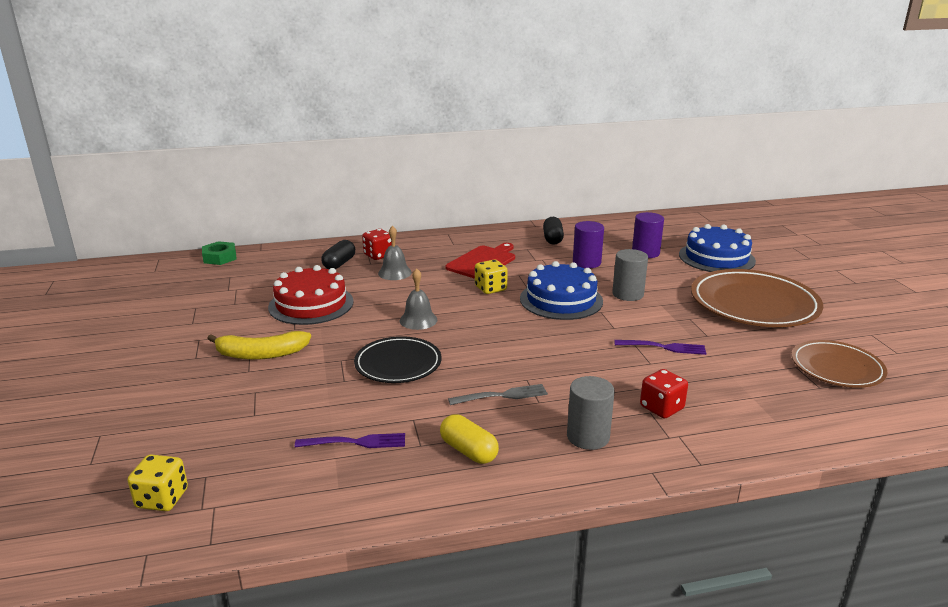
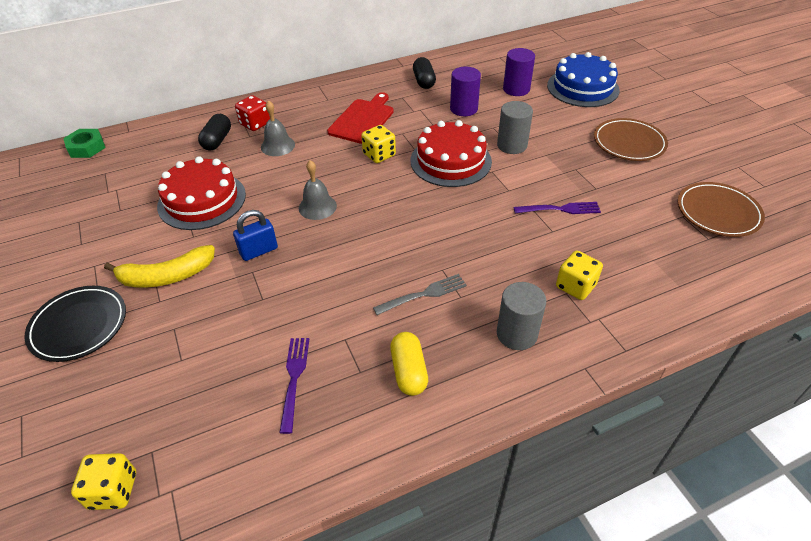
camera: 10 degrees left, 20 degrees up
purple fork [295,433,405,448] -> purple fork turned 75 degrees counterclockwise [279,338,309,434]
black plate [354,336,441,383] -> black plate moved to [25,286,126,362]
yellow capsule [440,414,499,464] -> yellow capsule turned 45 degrees clockwise [390,332,428,396]
blue cake [520,261,603,320] -> red cake [411,120,492,187]
red dice [640,369,688,419] -> yellow dice [556,251,603,300]
brown plate [691,269,823,327] -> brown plate [594,118,668,161], size x0.60
none -> blue padlock [233,210,278,261]

